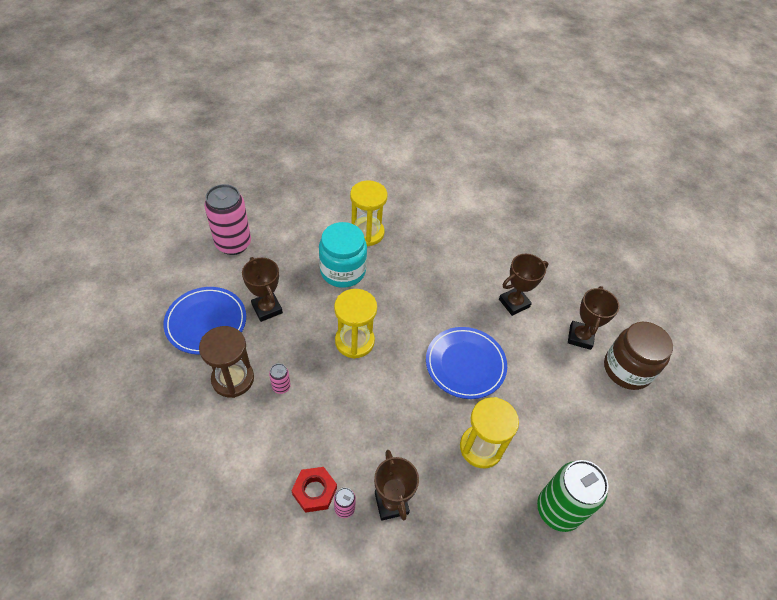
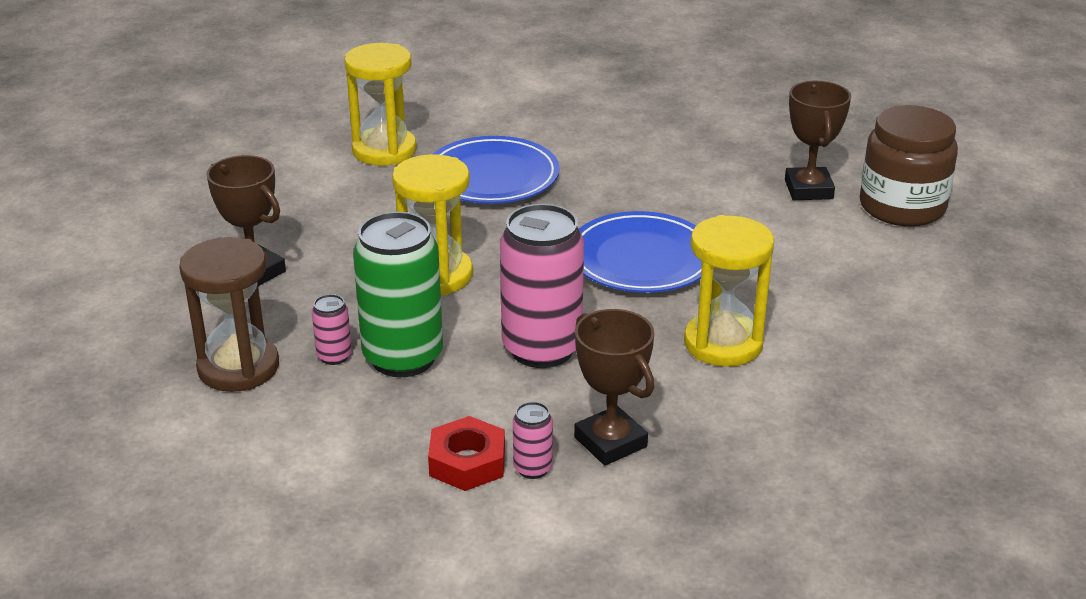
camera: 15 degrees left, 20 degrees down
blue plate [163,287,246,355] -> blue plate moved to [433,136,560,204]
pink can [204,184,251,255] -> pink can moved to [500,204,584,368]
turquoise jar [319,222,367,288] -> none
brown trophy [499,254,548,316] -> none
green can [537,460,609,532] -> green can moved to [353,212,443,377]

